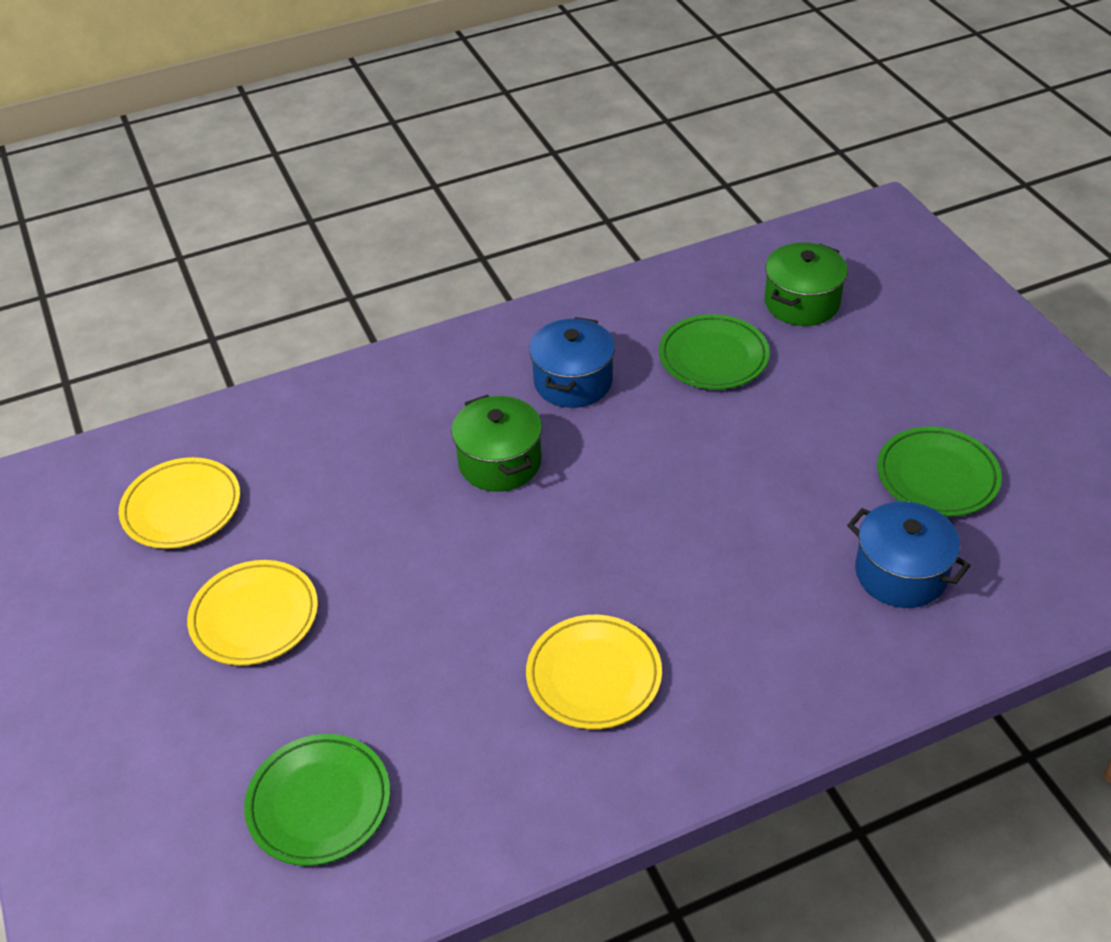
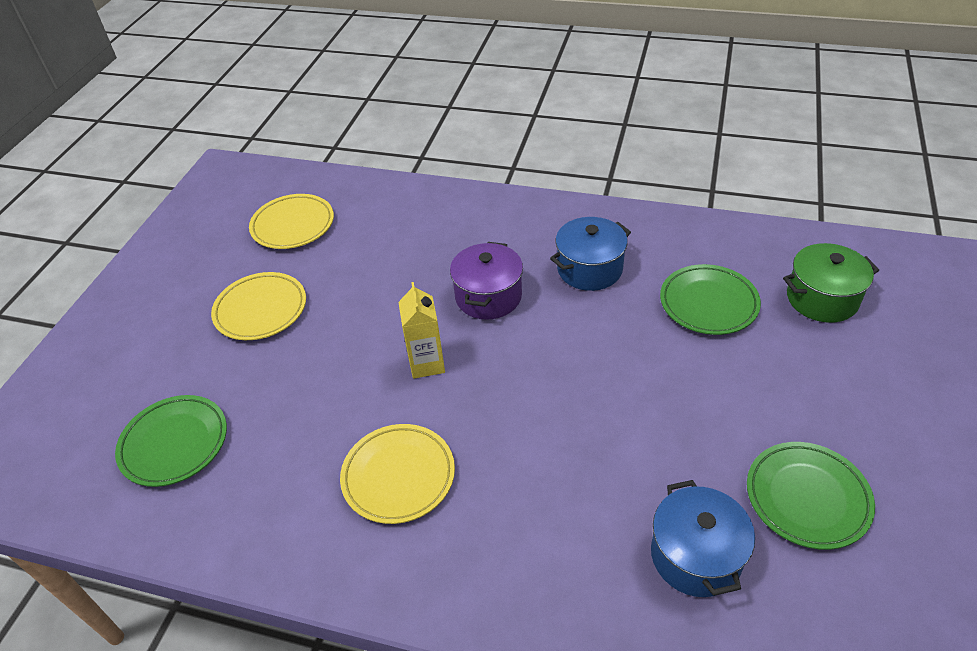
camera: 40 degrees right, 0 degrees up
green pot [451,395,542,492] -> purple pot [450,242,523,320]
none -> yellow carton [398,282,445,379]

